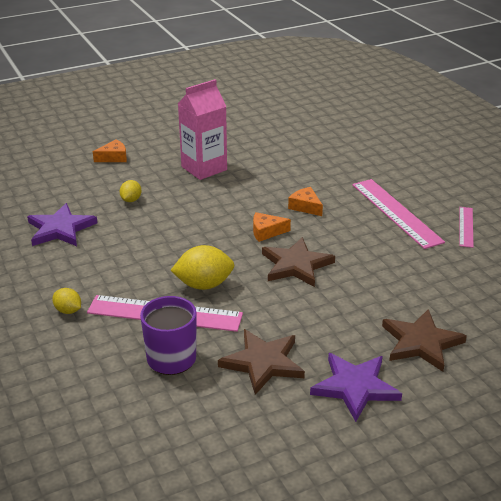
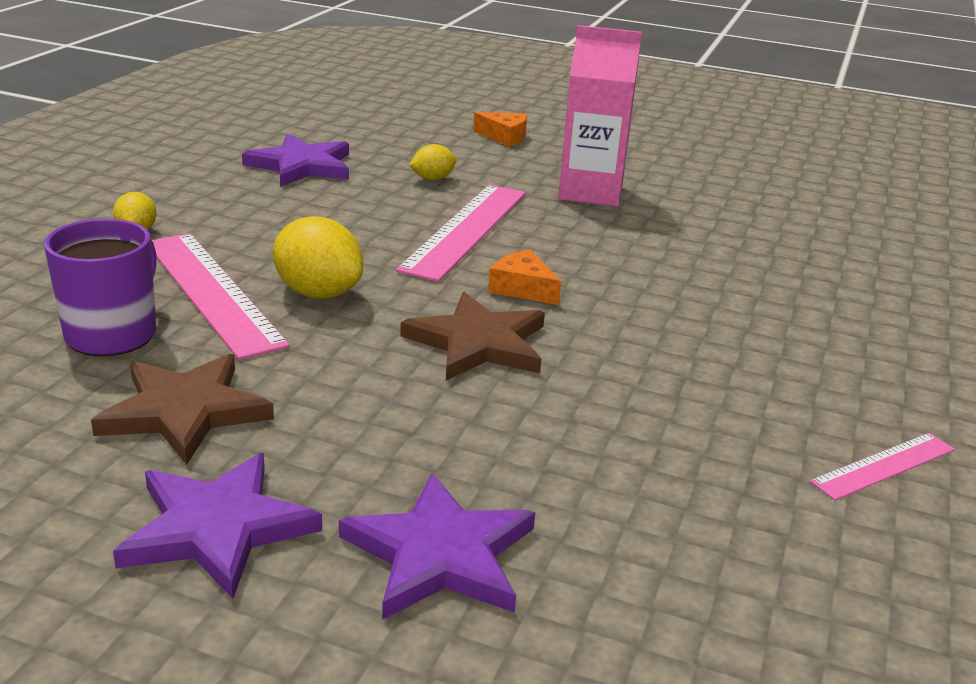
camera: 45 degrees right, 5 degrees down
orange cheese [288,187,323,216] -> none
pink ruler [352,179,445,249] -> pink ruler moved to [396,185,526,282]
brown star [382,309,467,372] -> purple star [339,473,535,620]

